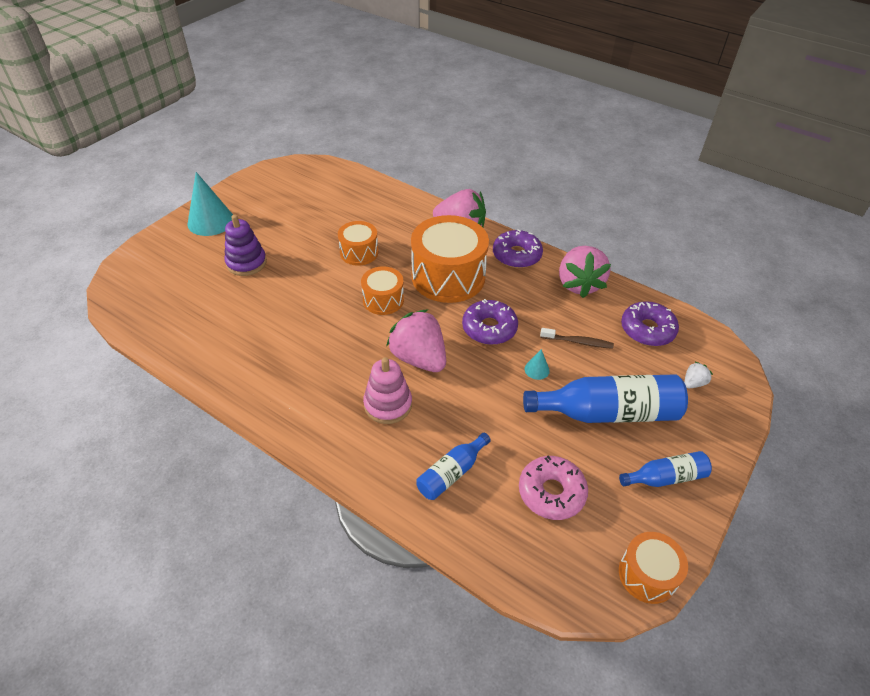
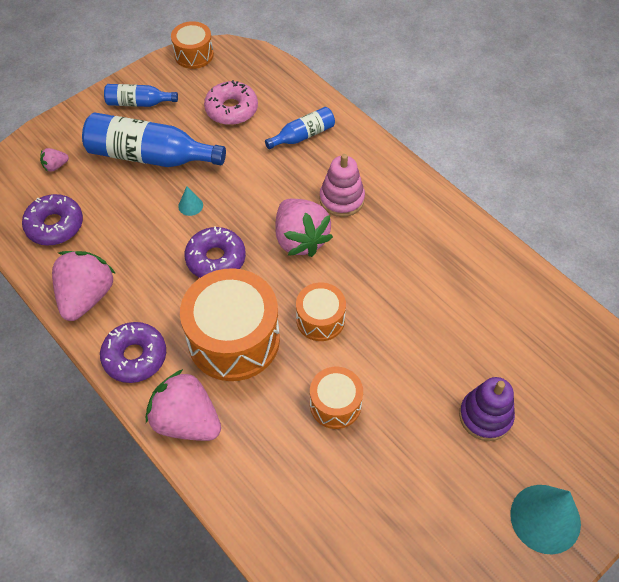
camera: 165 degrees left, 10 degrees up
brown toothbrush [540,328,614,349] -> none
white strawberry [684,362,713,388] -> pink strawberry [40,148,69,172]

